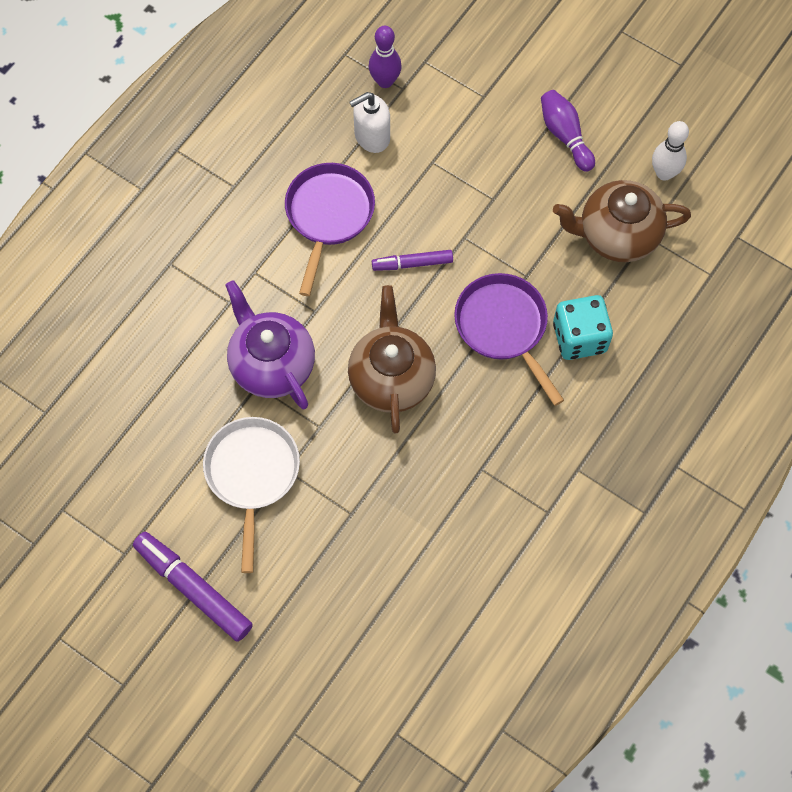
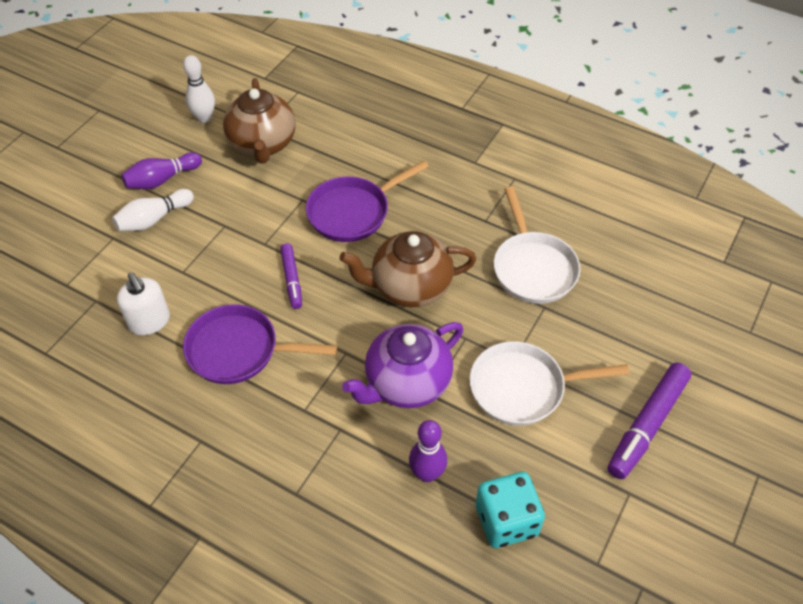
camera: 95 degrees left, 15 degrees down
purple bowling pin [369,25,402,88] -> purple bowling pin moved to [409,420,447,482]
turquoise dice [553,295,613,360] -> turquoise dice moved to [476,472,545,548]
none -> white bowling pin [112,189,194,231]
none -> white pan [494,187,580,304]

